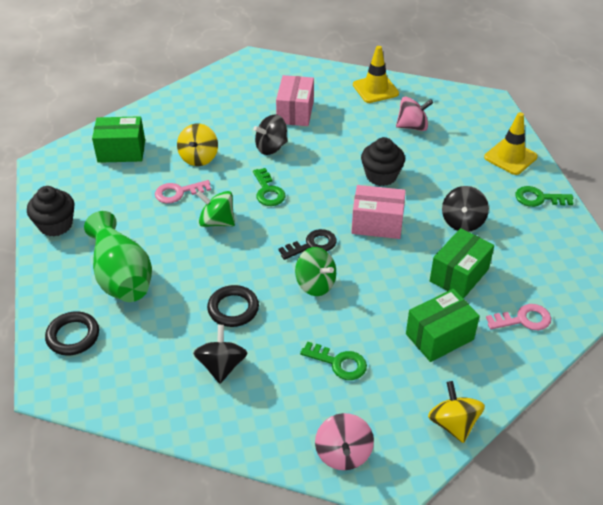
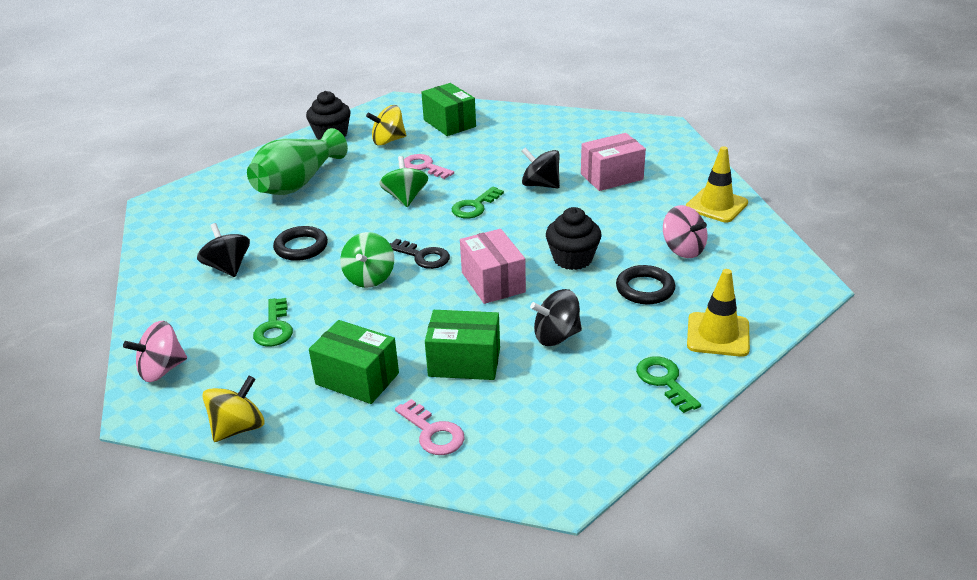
camera: 60 degrees right, 10 degrees down
black ring [45,311,99,356] -> black ring moved to [616,265,675,304]
yellow spinning top [177,124,218,166] -> yellow spinning top moved to [366,105,406,146]
black spinning top [193,325,247,384] -> black spinning top turned 90 degrees counterclockwise [197,223,250,277]

